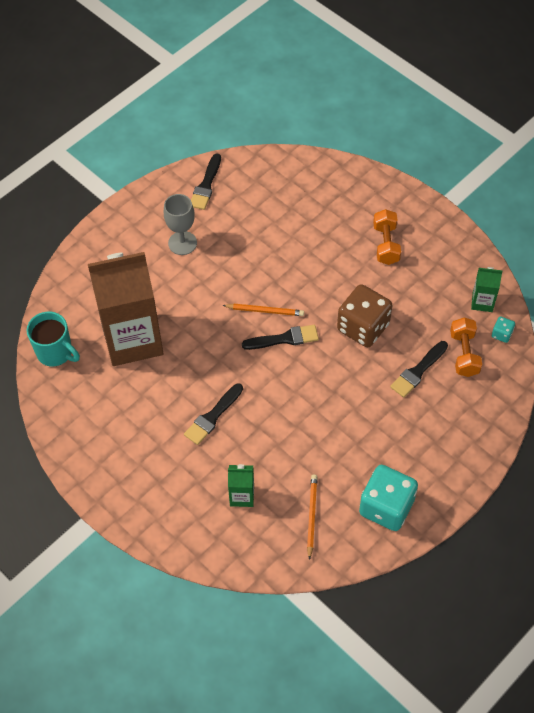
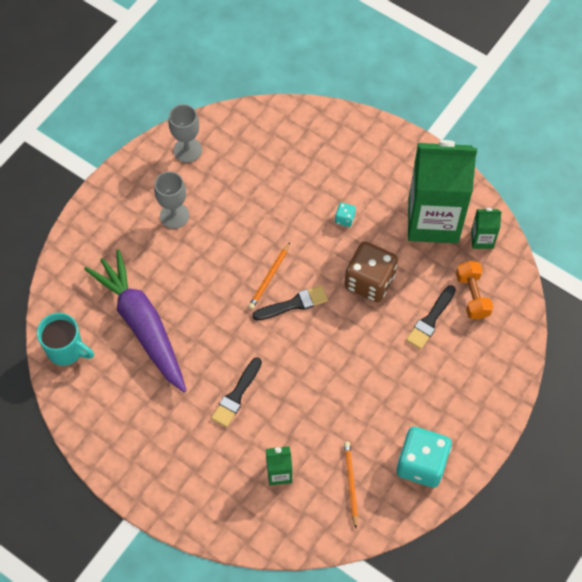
camera: 10 degrees left, 5 degrees up
brown carton [88,252,164,366] -> purple carrot [84,249,187,392]
black brush [191,153,221,210] -> grey goblet [169,104,202,163]
orange pencil [222,304,304,316] -> orange pencil turned 120 degrees clockwise [248,243,290,309]
orange dumbbell [373,209,401,265] -> none
turquoise dice [492,316,515,343] -> turquoise dice moved to [335,203,356,227]
none -> green carton [408,140,477,243]

